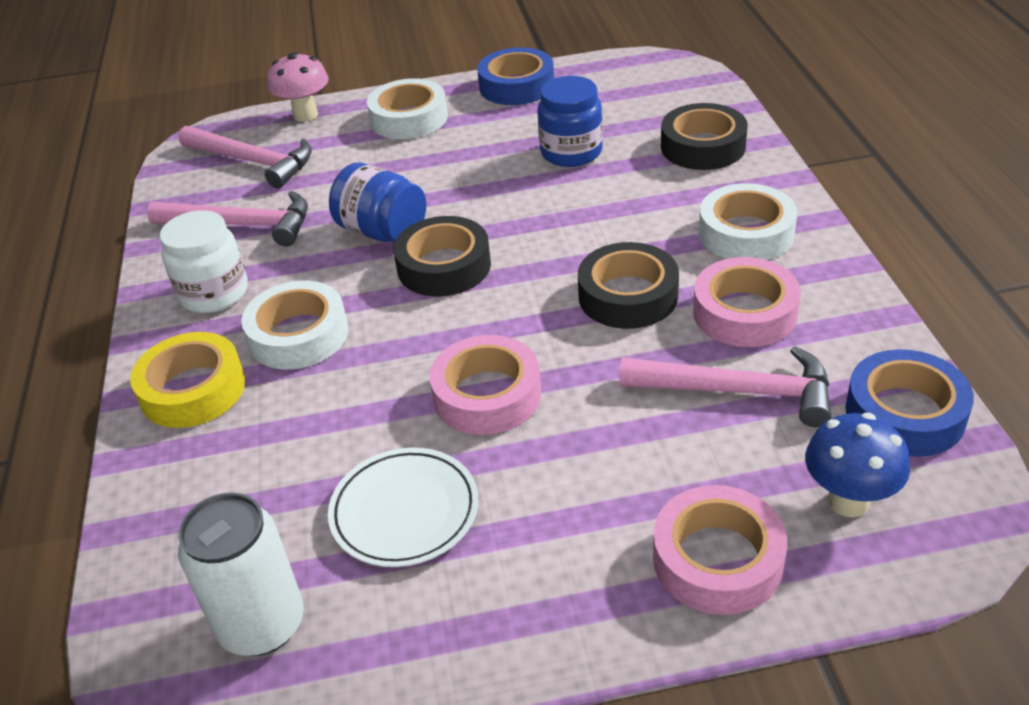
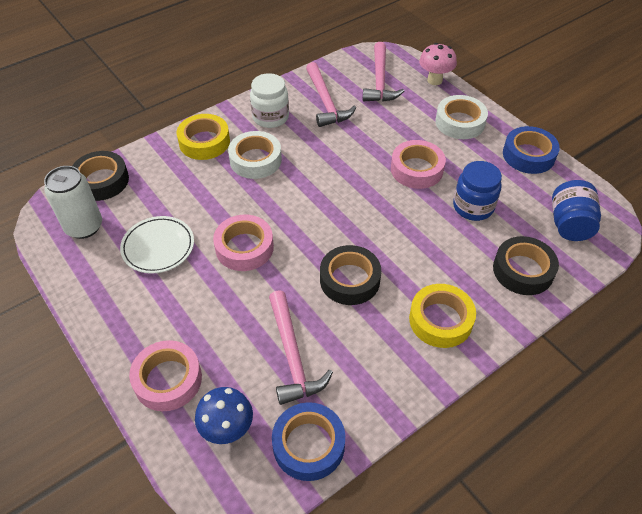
camera: 60 degrees right, 10 degrees up
blue jar [329,163,426,242] -> blue jar moved to [552,180,601,241]
black tape [393,216,491,296] -> black tape moved to [72,151,129,201]
pink tape [693,257,801,347] -> pink tape moved to [391,140,446,189]
white tape [699,183,797,260] -> yellow tape [409,284,476,348]

